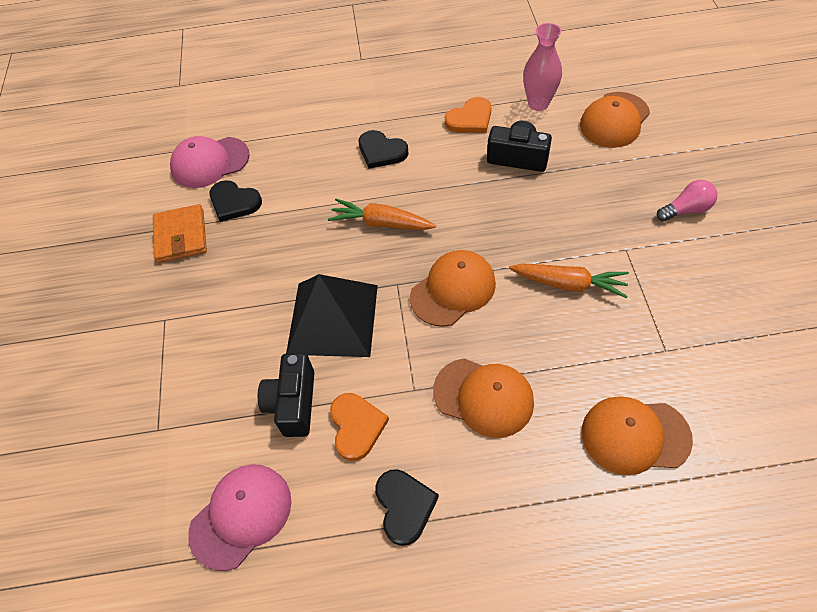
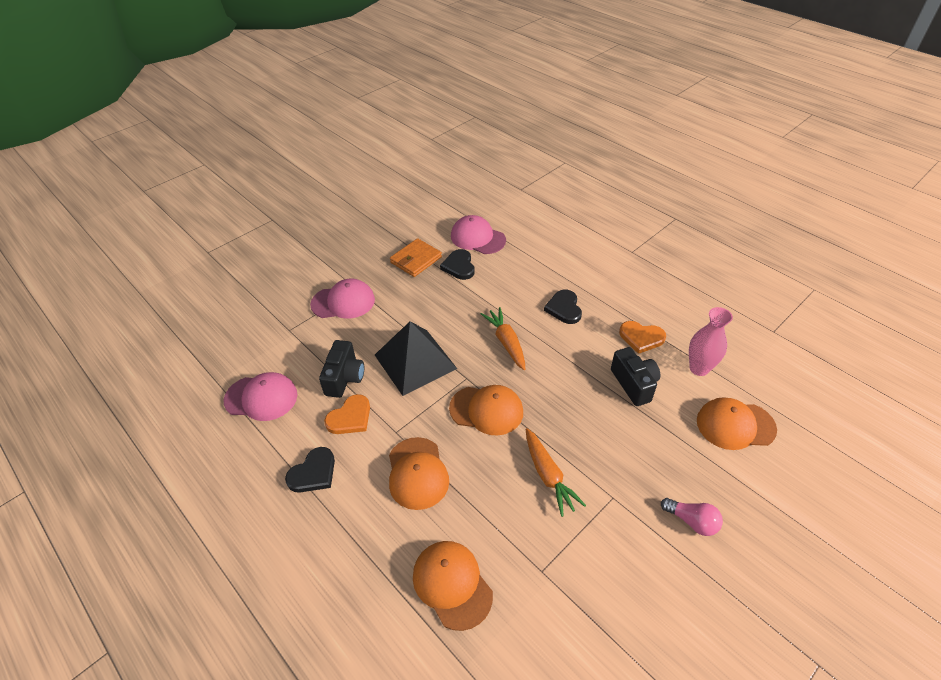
camera: 50 degrees right, 10 degrees down
black camera [258,353,314,437] -> black camera turned 135 degrees clockwise [319,340,364,398]
none -> pink cap [310,278,375,319]

